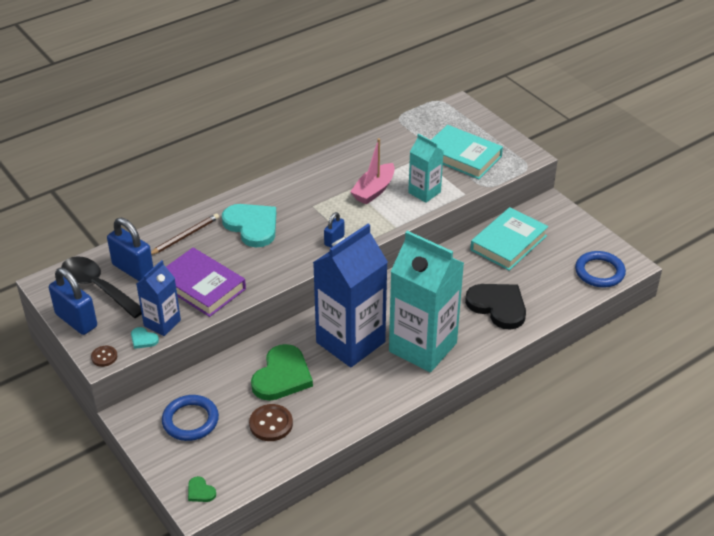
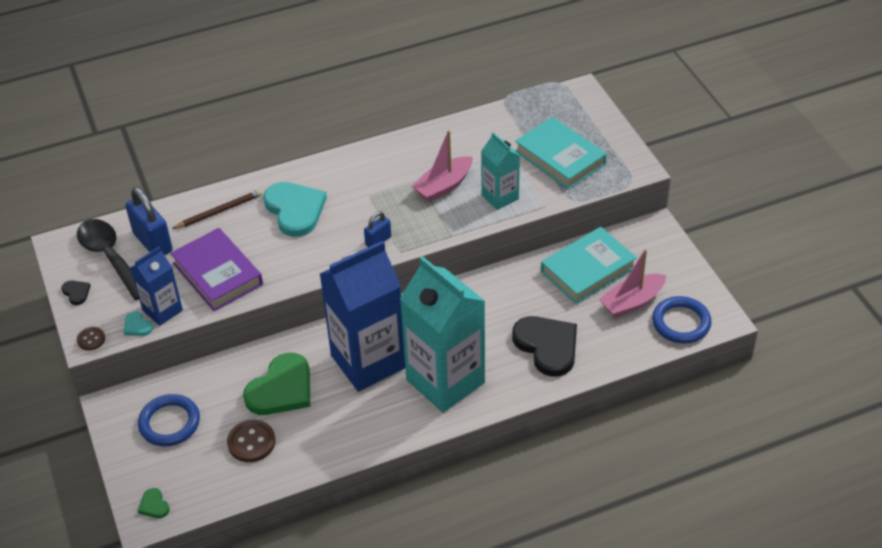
camera: 15 degrees right, 5 degrees up
blue padlock [49,268,97,335] -> black heart [61,281,91,305]
none -> pink boat [599,249,666,318]

